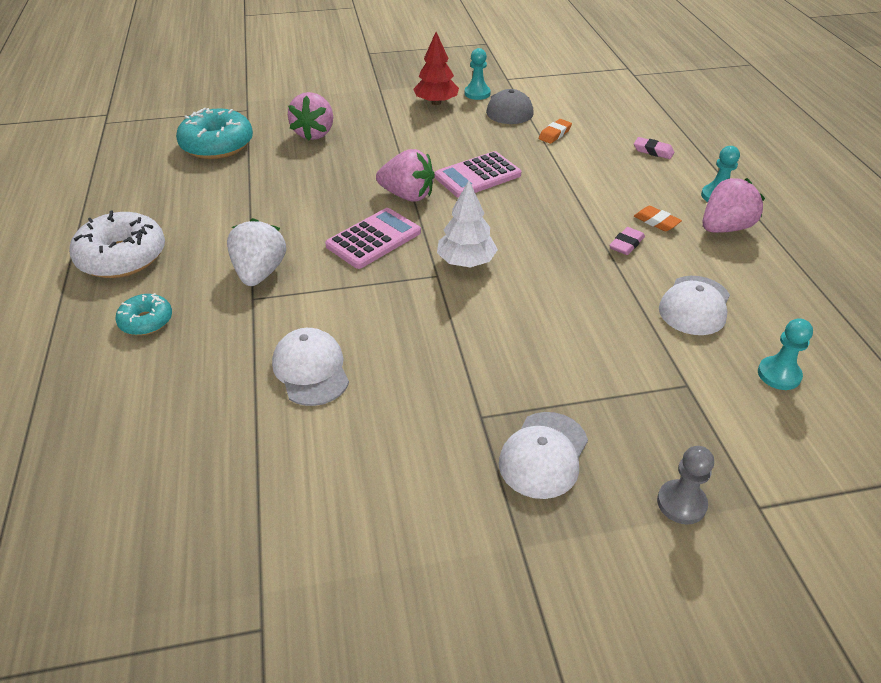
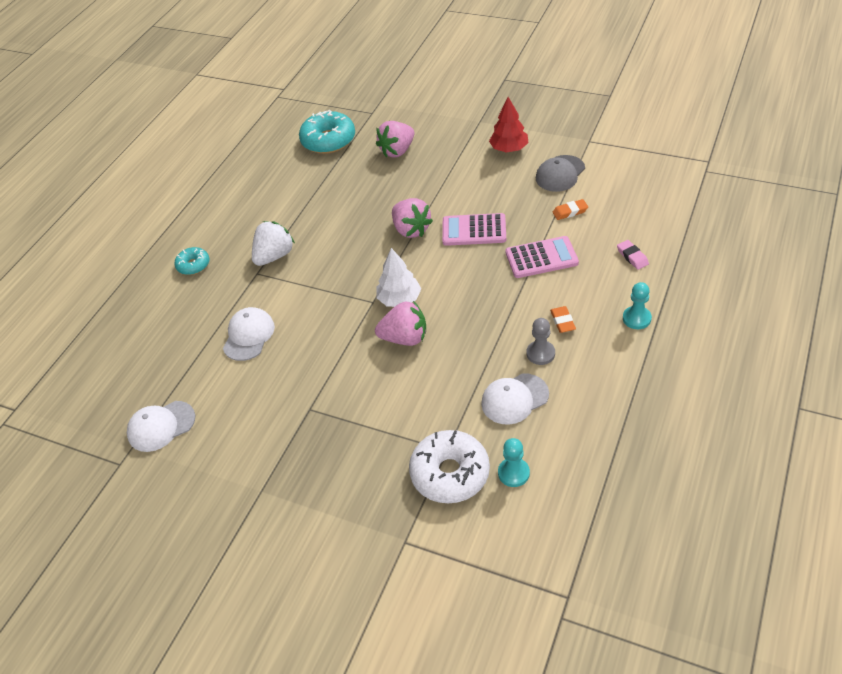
camera: 40 degrees right, 5 degrees up
white donut [69,210,165,278] -> white donut moved to [409,430,490,503]
pink calculator [325,208,421,269] -> pink calculator moved to [505,236,579,278]
turquoise pawn [464,48,491,100] -> none
white cap [499,412,588,499] -> white cap moved to [127,401,195,452]
pink eraser [609,227,645,255] -> none
grey pawn [657,446,714,524] -> grey pawn moved to [527,318,555,365]
pink strawberry [702,178,765,233] -> pink strawberry moved to [375,301,426,346]

